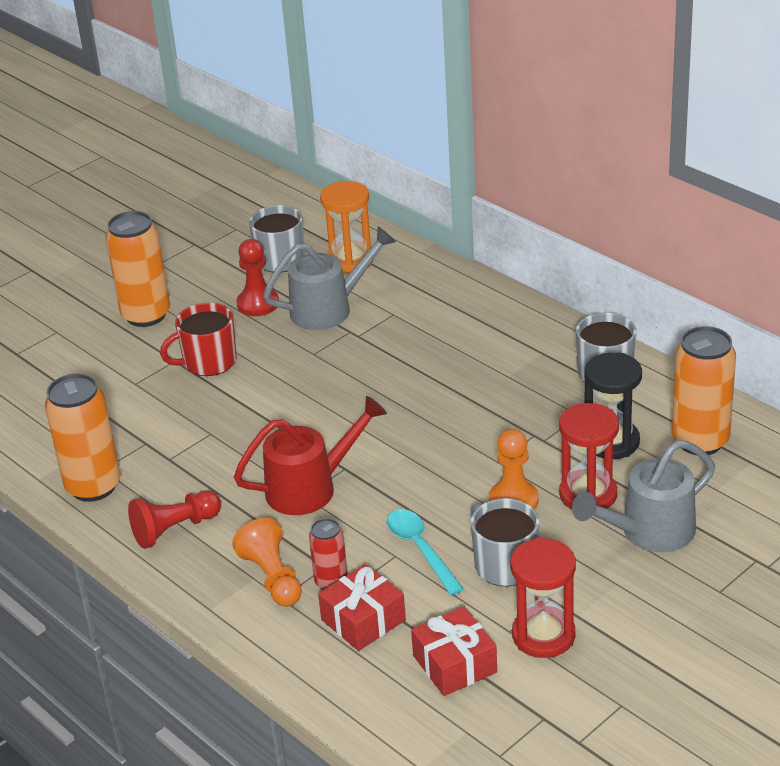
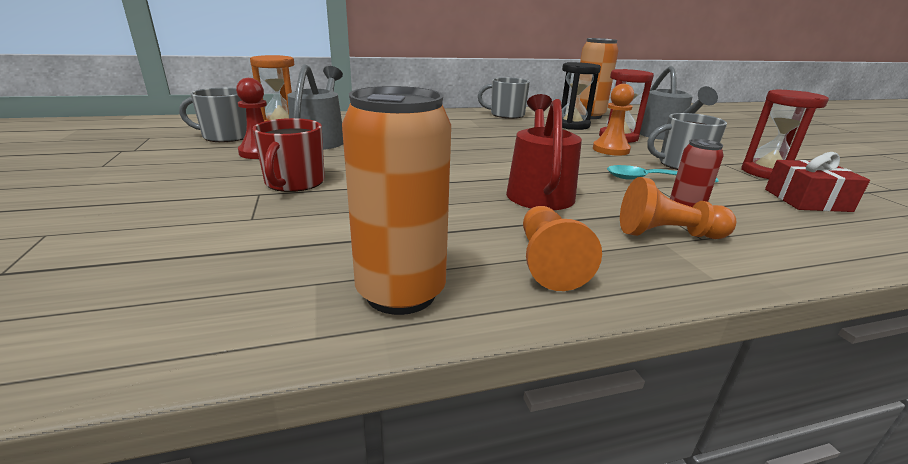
camera: 65 degrees left, 10 degrees down
orange can [106,211,170,327] -> none
red pawn [128,490,221,549] -> orange pawn [523,206,602,291]
red gift [318,564,406,651] -> none

